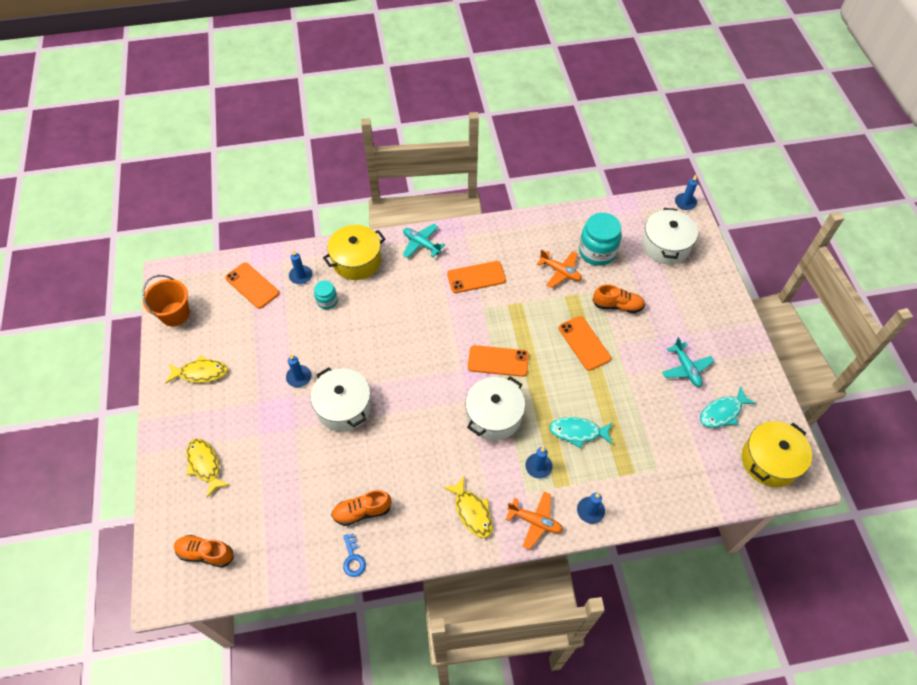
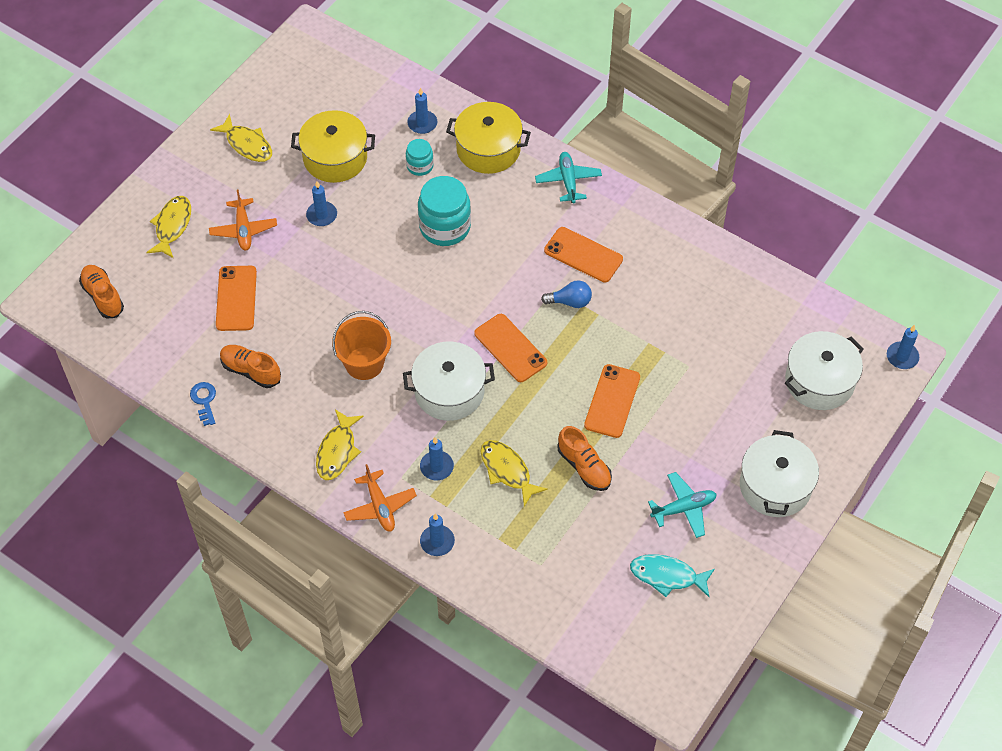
camera: 45 degrees right, 0 degrees up
orange bucket [142,275,190,326] -> orange bucket moved to [332,311,391,380]
orange phone [225,262,279,309] -> orange phone moved to [216,266,257,331]
white pot [311,367,371,432] -> white pot moved to [740,430,819,517]
blue key [343,533,366,577] -> blue key turned 135 degrees clockwise [190,382,216,426]
orange plane [537,249,582,288] -> orange plane moved to [209,189,277,251]
turquoise fish [549,417,613,448] -> yellow fish [480,440,548,506]
turquoise jar [579,213,622,266] -> turquoise jar moved to [418,176,471,246]
orange shoe [593,284,645,313] -> orange shoe moved to [557,426,612,491]
turquoise plane [662,337,714,387] -> turquoise plane turned 135 degrees counterclockwise [648,472,717,538]
yellow pot [742,421,812,487] -> yellow pot moved to [291,110,375,183]
none -> blue light bulb [541,280,592,308]

